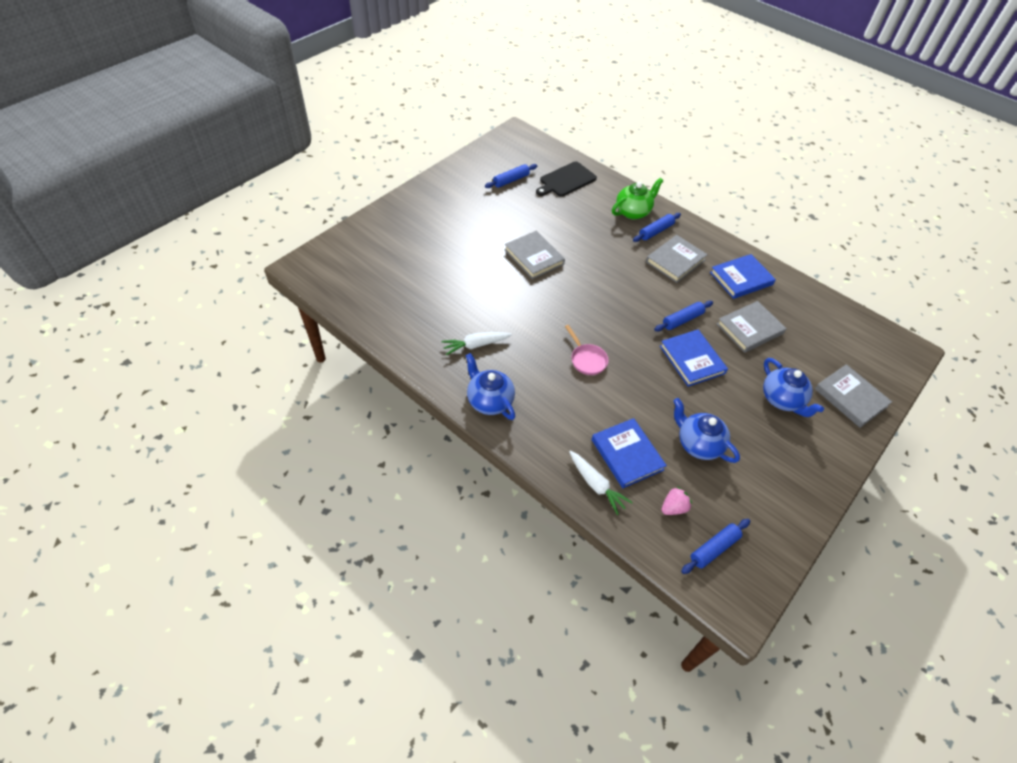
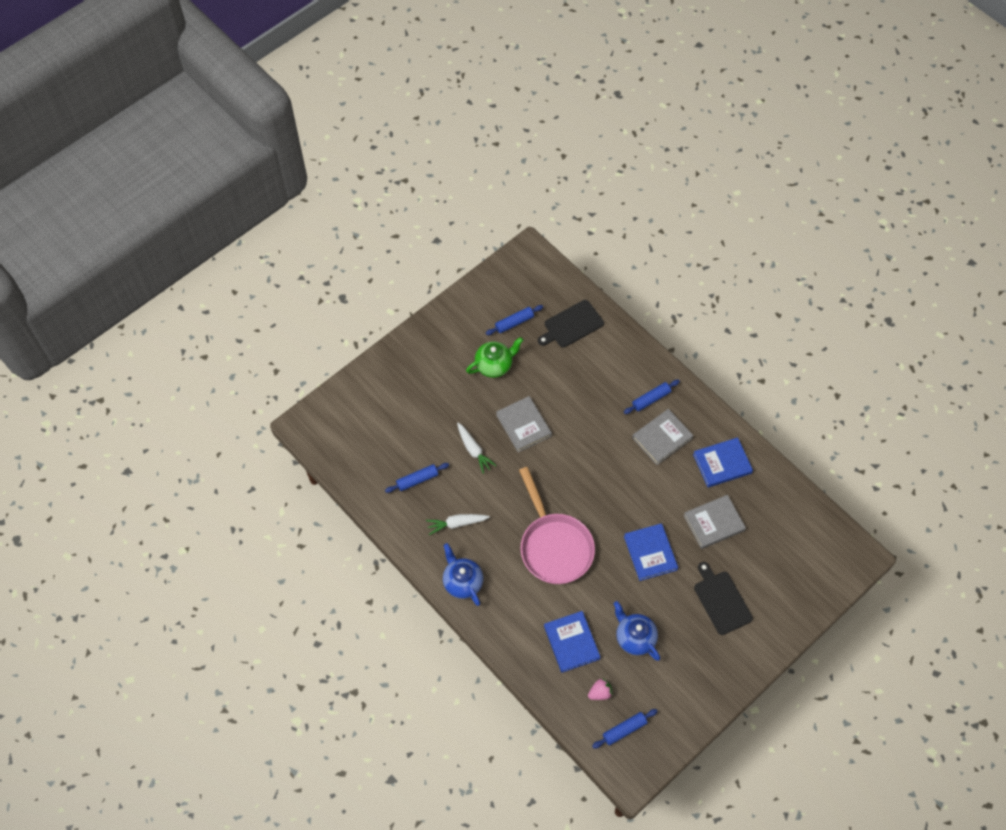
camera: 10 degrees right, 10 degrees up
pink pan [565,325,609,375] -> pink pan [519,467,595,584], size x2.24
white carrot [569,451,633,515] -> white carrot moved to [457,423,497,474]
green teapot [612,178,664,219] -> green teapot moved to [466,337,523,378]
blue rolling pin [654,301,713,331] -> blue rolling pin moved to [385,463,449,493]
blue teapot [763,358,824,417] -> black cutting board [694,562,753,635]
grey book [815,364,892,428] -> none

